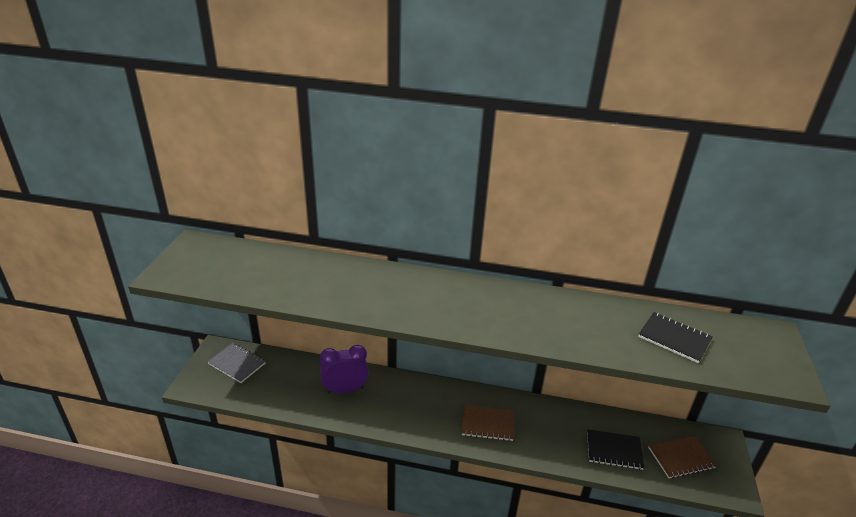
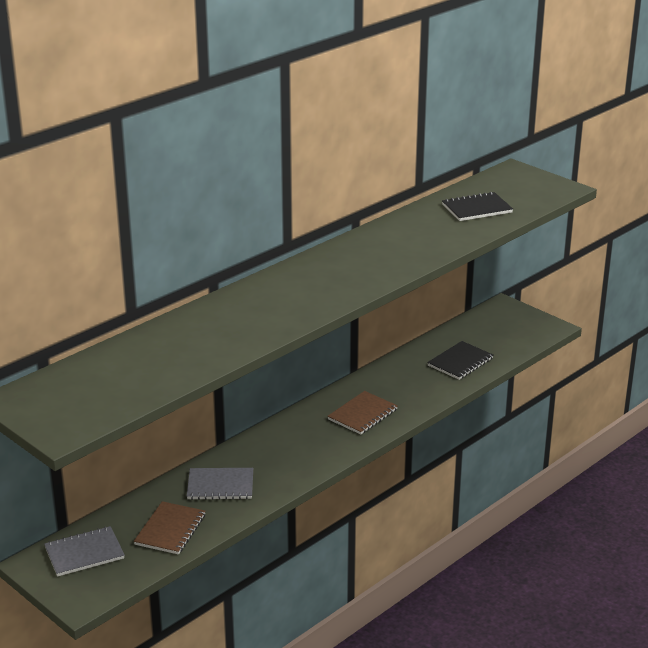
camera: 55 degrees left, 5 degrees down
purple clock [320,345,369,394] -> grey notebook [187,468,253,500]
brown notebook [648,436,716,478] -> brown notebook moved to [134,501,205,554]

